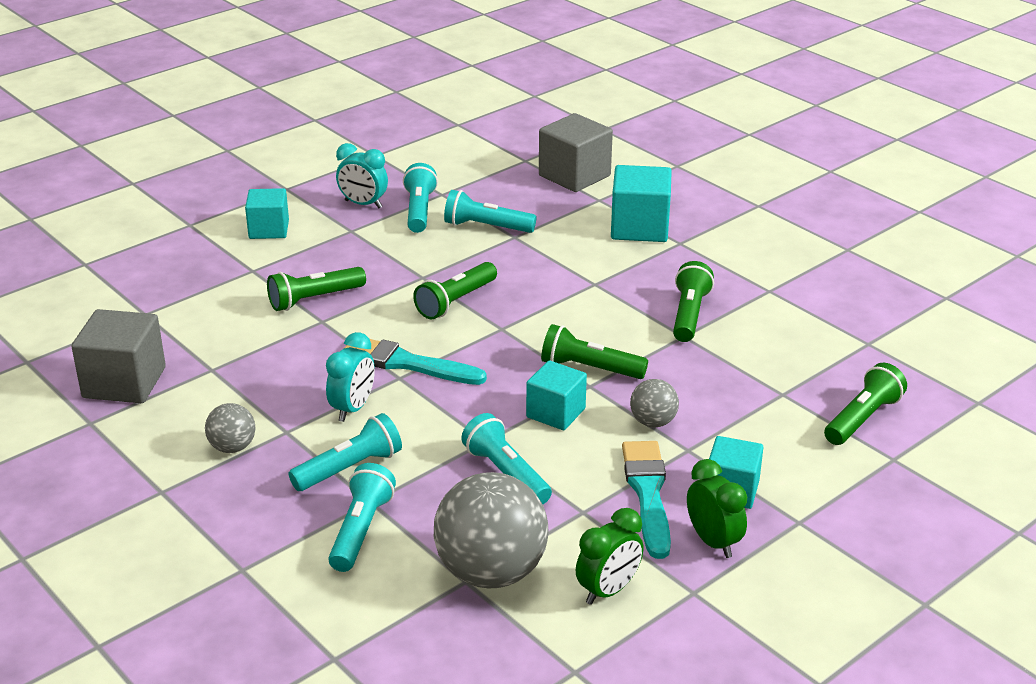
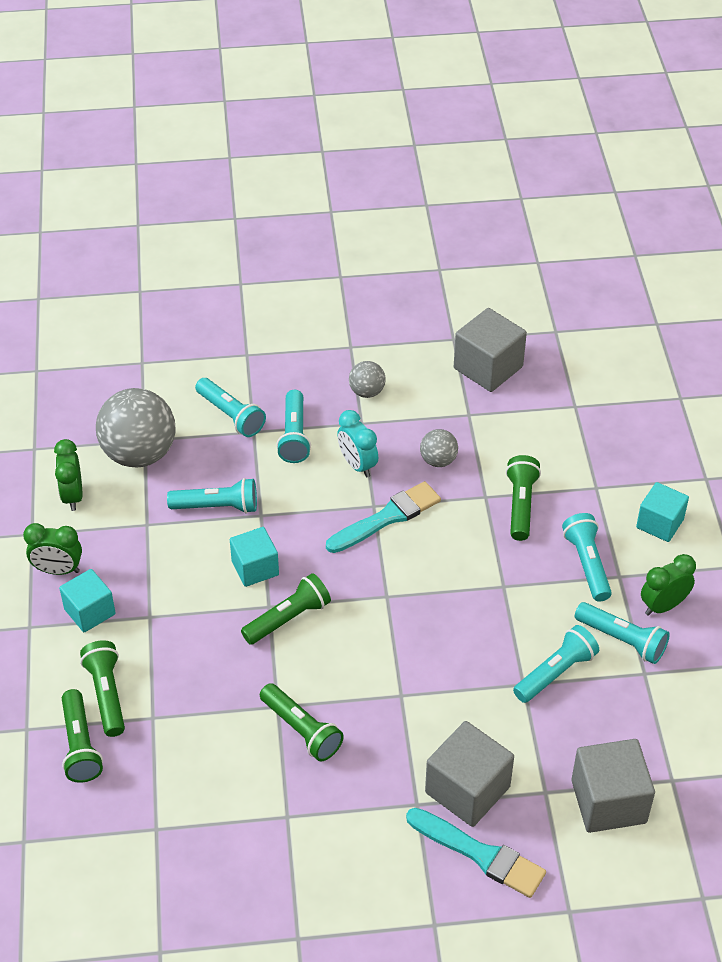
camera: 125 degrees right, 15 degrees up
turquoise clock [336,143,388,208] -> green clock [641,554,696,616]
green flashlight [413,262,497,319] -> green flashlight moved to [80,640,125,737]
turquoise cube [611,165,672,242] -> grey cube [425,721,514,827]
turquoise brush [622,441,671,559] -> turquoise brush moved to [406,808,546,898]
grey ball [630,379,679,427] -> grey ball moved to [420,429,458,467]
none -> turquoise flashlight [562,513,612,602]

